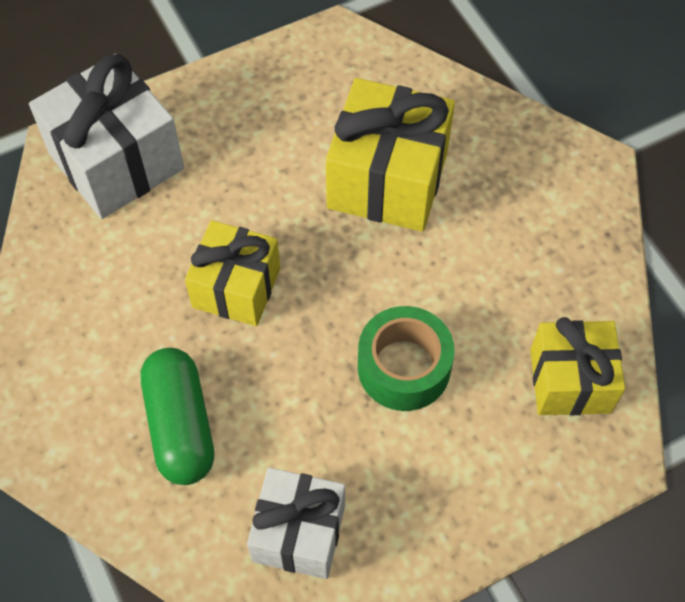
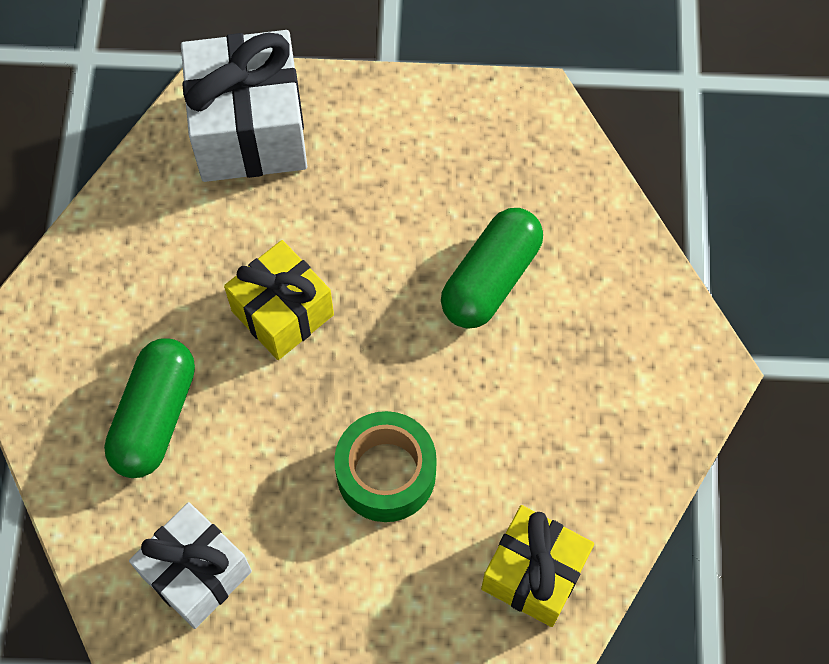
camera: 30 degrees right, 5 degrees up
yellow gift [326,78,455,232] -> green capsule [441,208,543,329]

